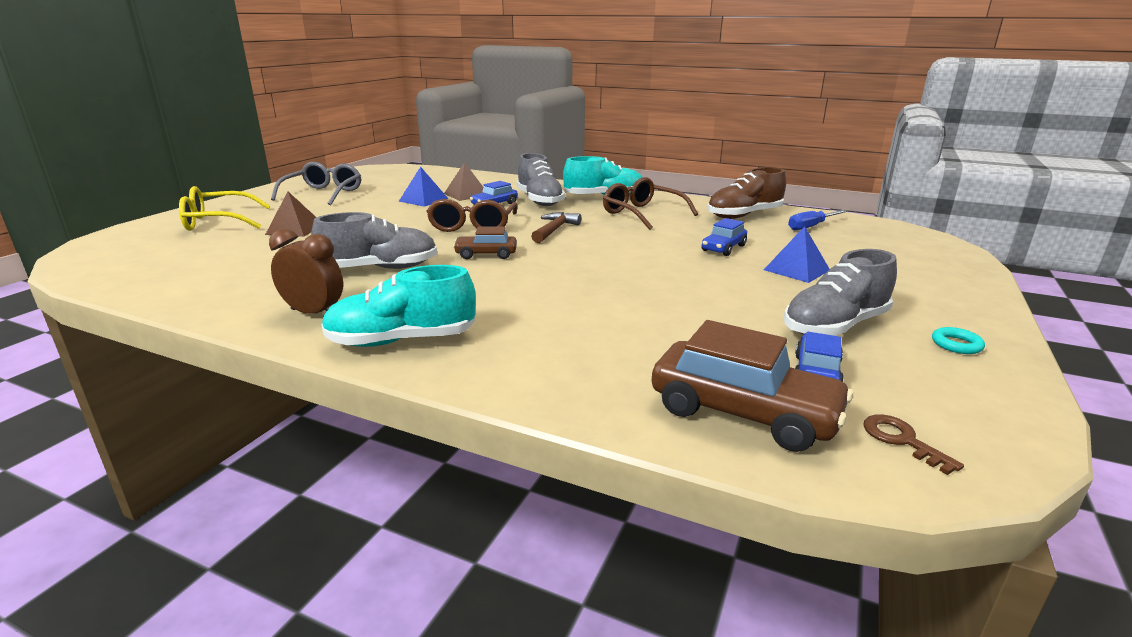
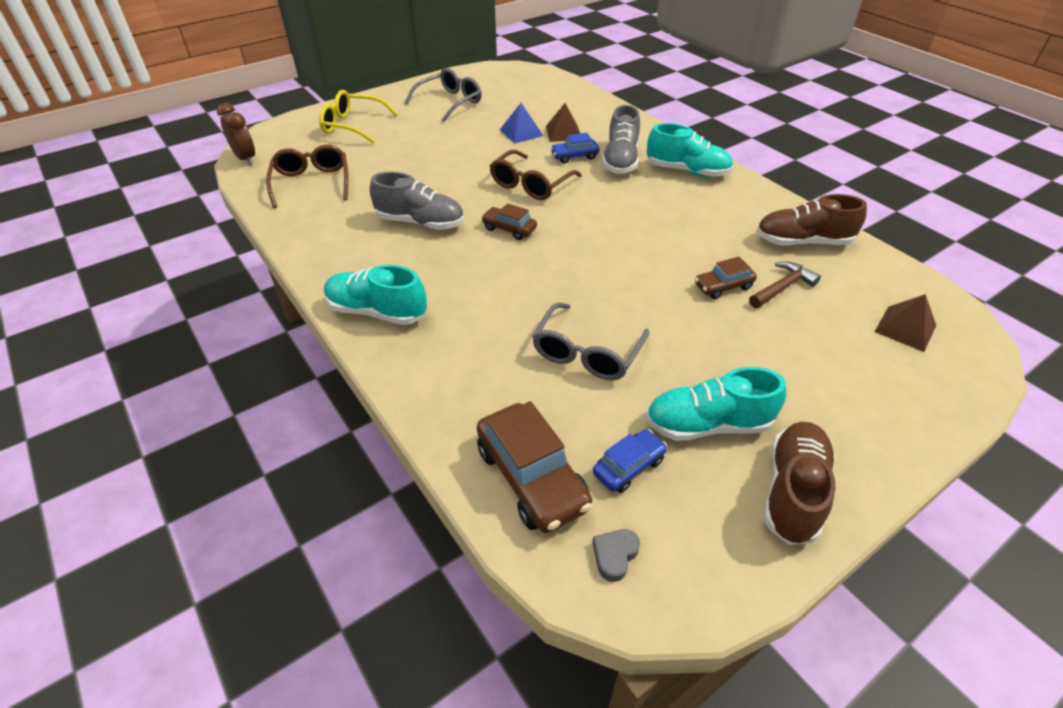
camera: 30 degrees right, 20 degrees up
brown pyramid [265,192,317,237] -> brown pyramid moved to [875,294,936,352]
brown clock [269,229,343,314] -> brown clock moved to [217,103,255,165]
brown hammer [531,212,581,243] -> brown hammer moved to [749,262,821,308]
brown glasses [603,177,698,230] -> brown glasses moved to [266,145,348,208]
blue car [701,218,747,256] -> brown car [695,257,757,299]
blue pyramid [764,226,830,283] -> none
grey shoe [784,249,897,336] -> turquoise shoe [646,367,786,441]
blue screwdriver [788,210,847,231] -> none
brown key [863,414,964,475] -> grey heart [592,529,640,582]
turquoise ring [932,327,985,354] -> brown shoe [764,422,836,545]
none -> grey glasses [532,302,650,380]

